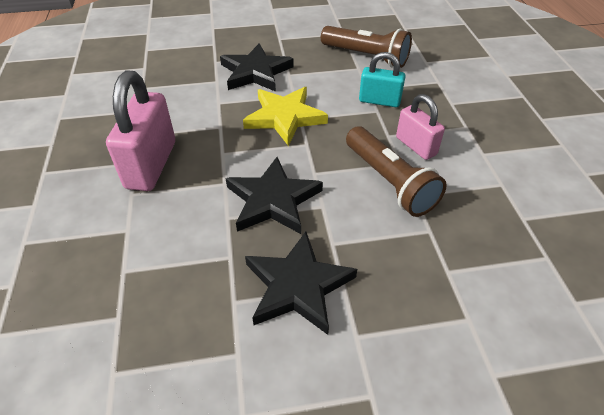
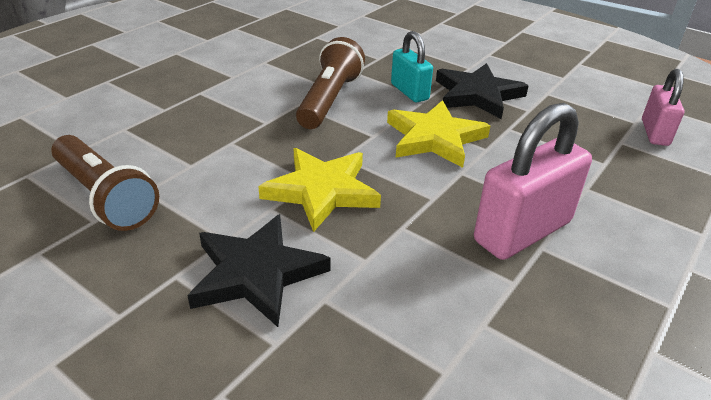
camera: 135 degrees left, 10 degrees down
black star [226,157,323,234] -> yellow star [387,100,490,168]
brown flashlight [321,26,412,68] -> brown flashlight turned 150 degrees clockwise [51,135,159,231]
turquoise padlock [359,52,406,107] -> turquoise padlock moved to [391,31,433,102]
pink padlock [396,94,445,160] -> pink padlock moved to [642,69,685,146]

